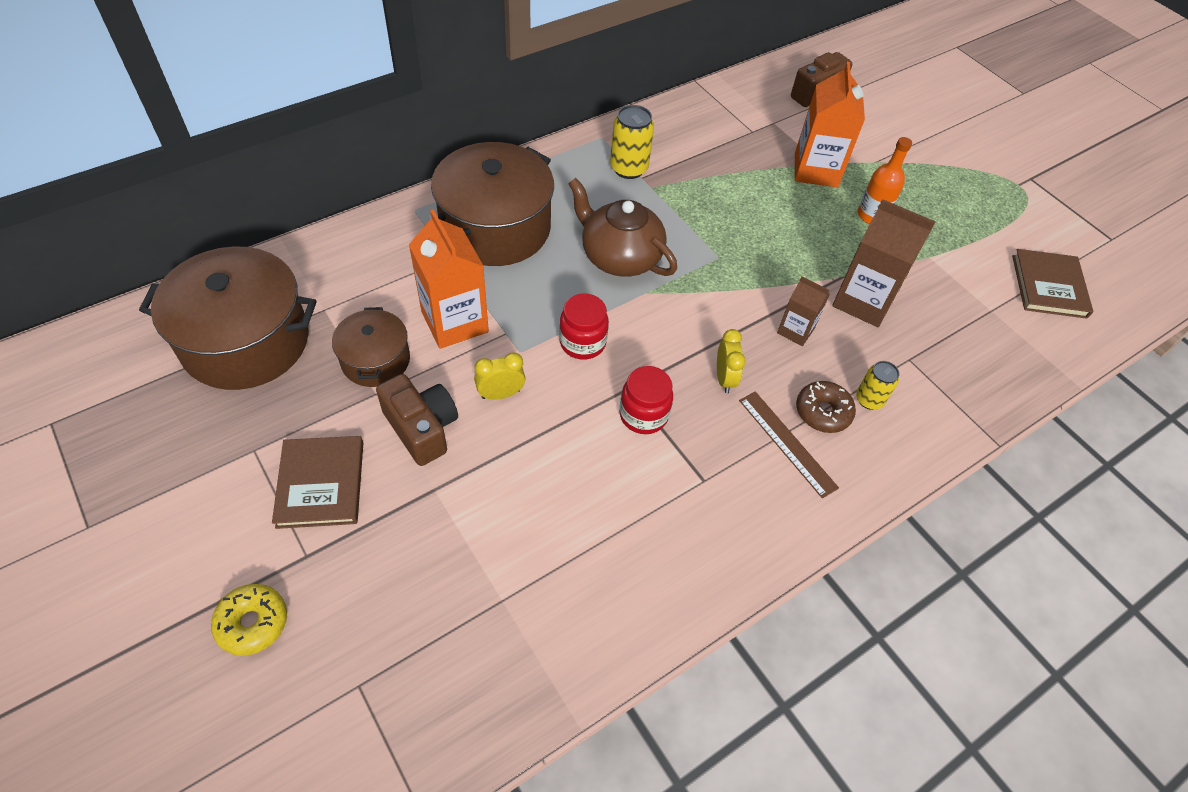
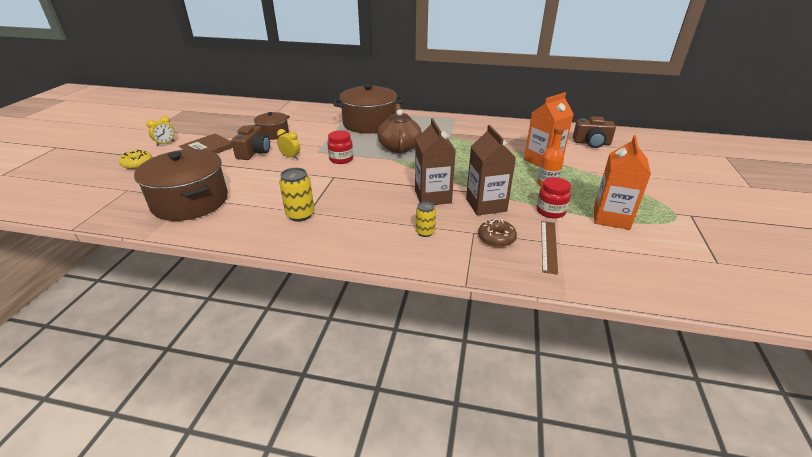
camera: 50 degrees right, 20 degrees down
brown pot [139,246,317,390] -> brown pot moved to [134,149,228,221]
orange carton [409,210,489,349] -> orange carton moved to [594,135,651,230]
yellow can [610,105,654,179] -> yellow can moved to [279,168,314,221]
red jar [619,366,673,434] -> red jar moved to [537,177,571,218]
yellow clock [717,329,746,393] -> yellow clock moved to [146,116,175,146]
brown ruler [739,391,839,499] -> brown ruler moved to [541,221,558,275]
brown carton [777,276,830,346] -> brown carton [415,118,456,205], size x1.78
brown donut [796,381,856,433] -> brown donut moved to [478,219,517,247]
brown book [1012,249,1093,319] -> none

